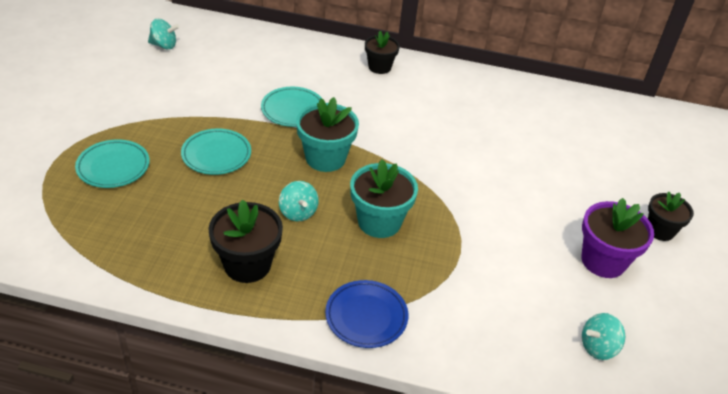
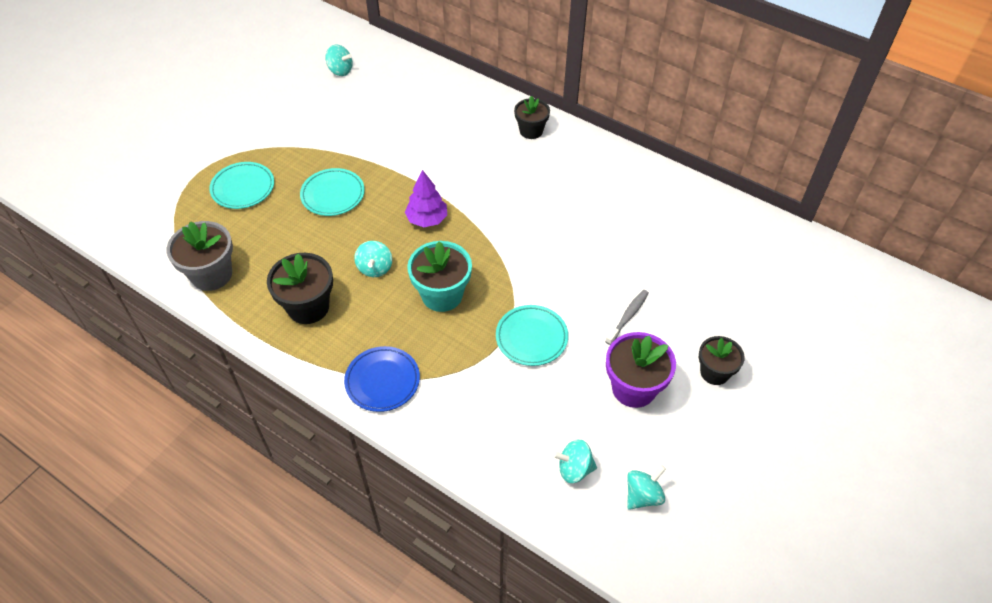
camera: 25 degrees right, 10 degrees up
turquoise plate [261,87,322,127] -> turquoise plate moved to [496,305,568,366]
turquoise flower pot [296,97,359,172] -> purple tree [405,170,447,227]
none -> grey flower pot [167,221,233,291]
none -> grey toothbrush [605,290,649,345]
none -> turquoise spinning top [627,465,666,510]

